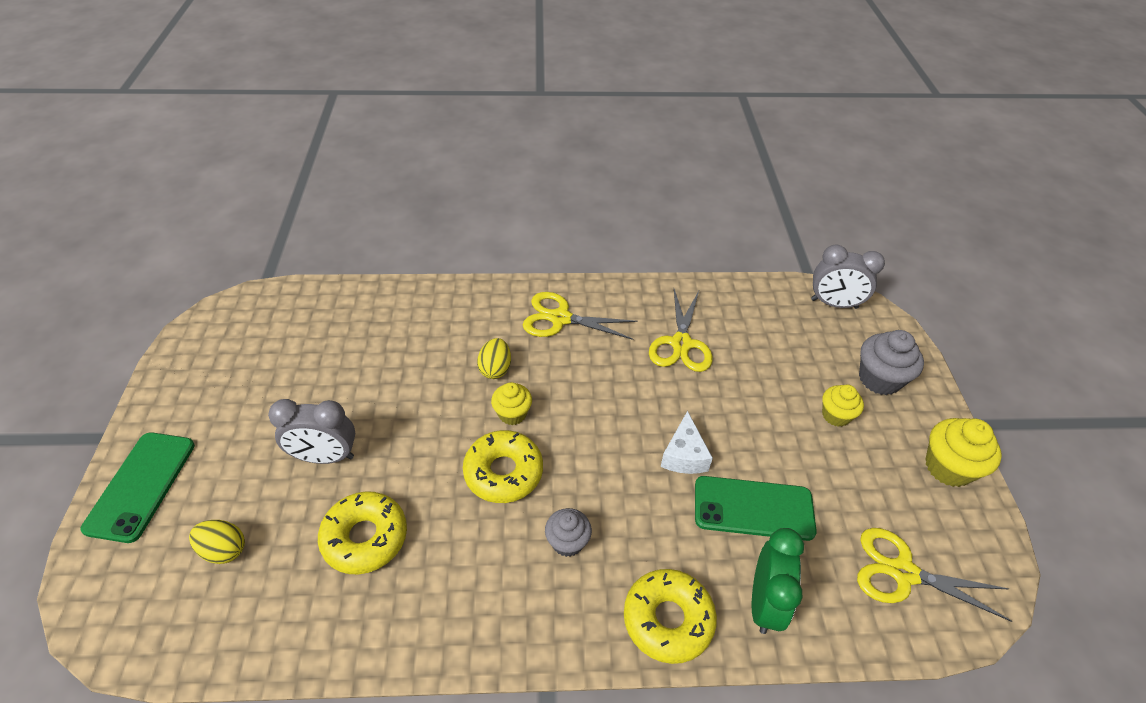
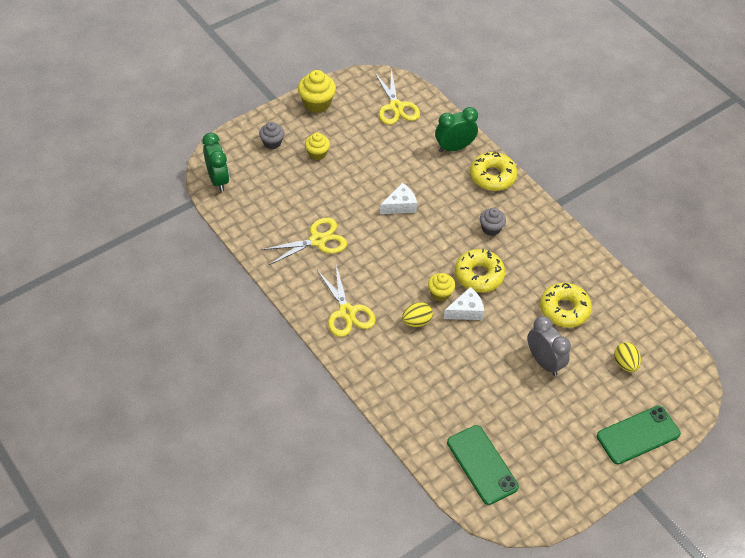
camera: 125 degrees left, 5 degrees up
green phone [695,476,817,541] -> green phone moved to [447,425,519,505]
grey clock [811,244,885,309] -> green clock [202,133,229,192]
grey cupcake [859,330,924,395] -> grey cupcake [259,122,284,149], size x0.64
none -> white cheese [443,287,484,320]

